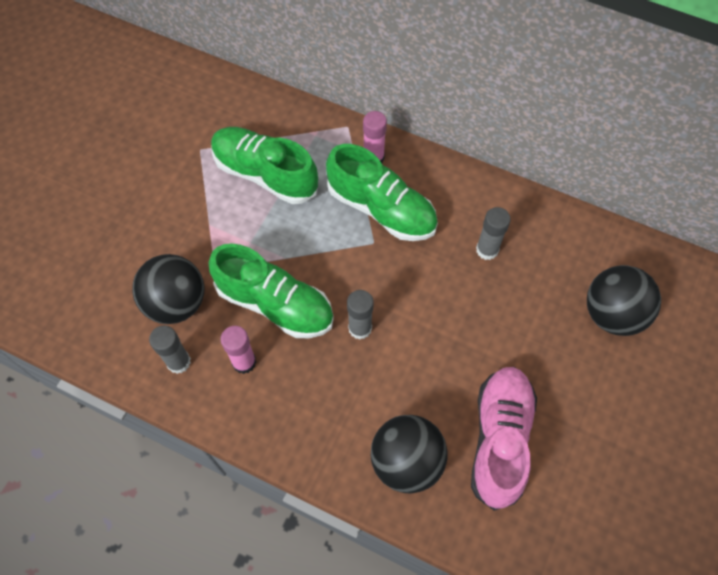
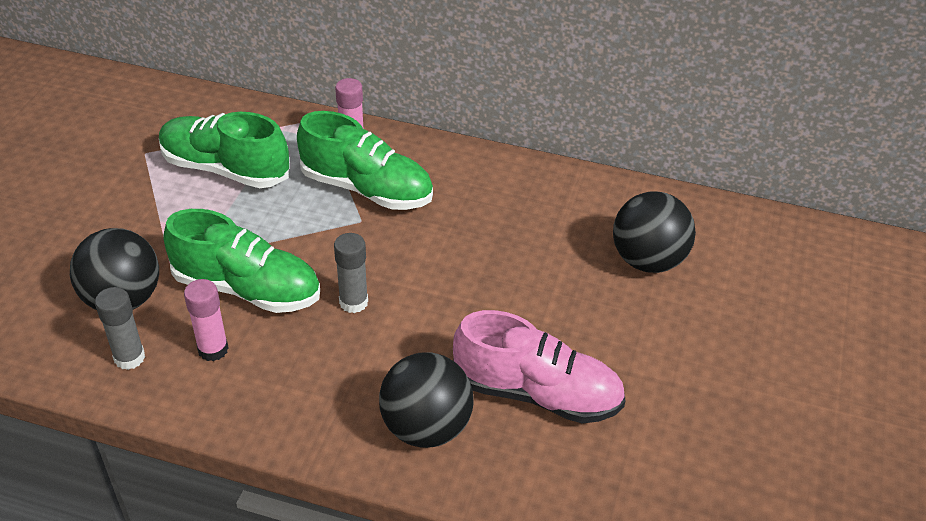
camera: 10 degrees left, 20 degrees down
pink shoe [471,367,537,511] -> pink shoe turned 105 degrees clockwise [453,310,626,423]
grey glue stick [476,207,511,260] -> none

